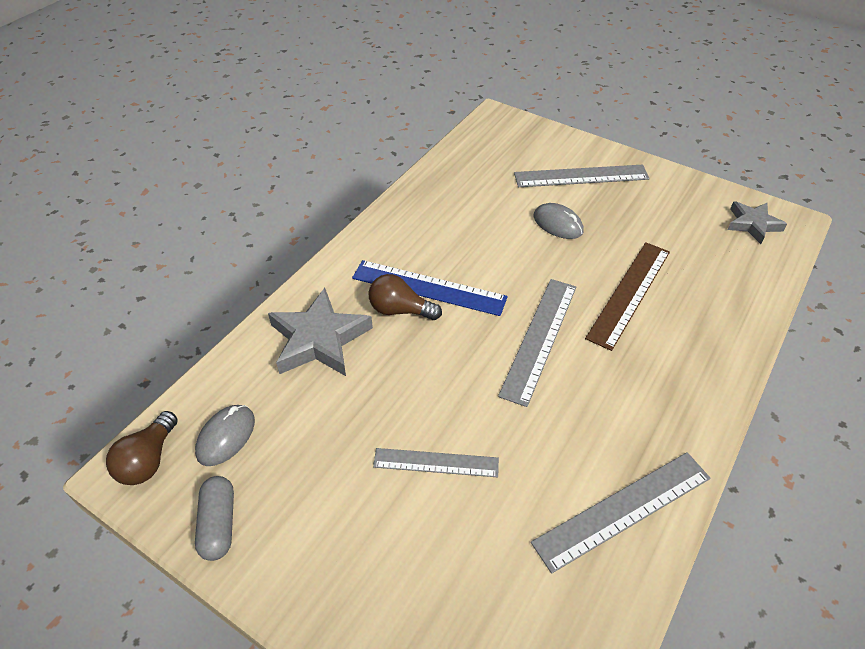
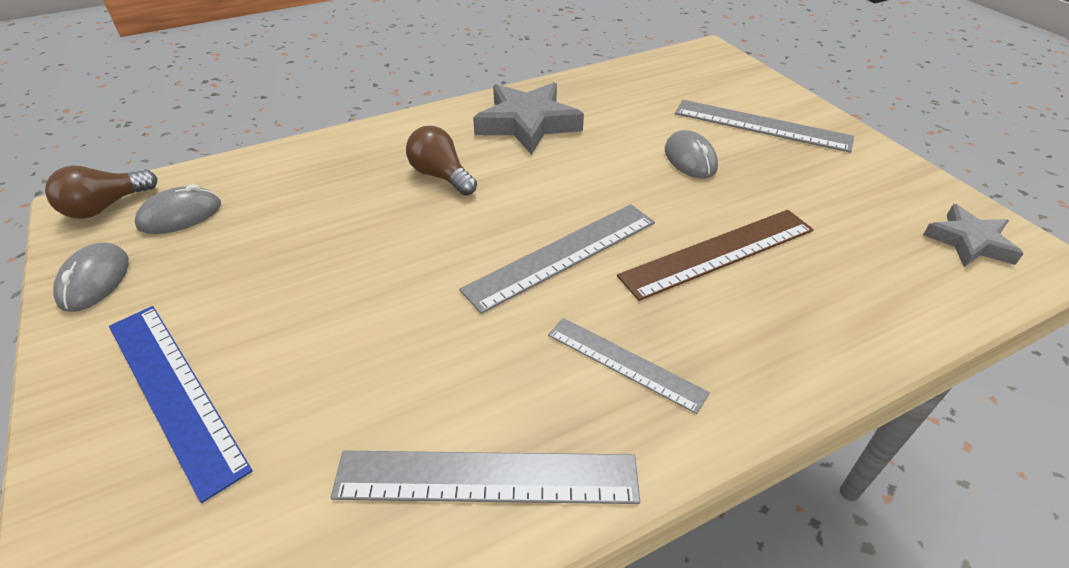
camera: 30 degrees right, 5 degrees down
grey capsule [195,476,234,561] -> grey mouse [53,243,129,312]
grey star [268,288,373,376] -> grey star moved to [473,82,584,155]
blue ruler [352,260,508,316] -> blue ruler moved to [109,306,253,503]
grey ruler [373,448,499,477] -> grey ruler moved to [548,318,710,414]

